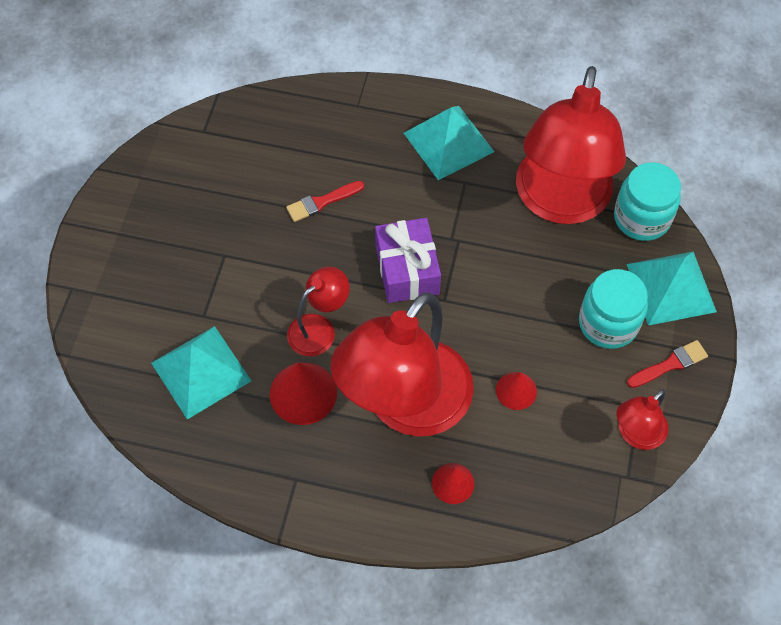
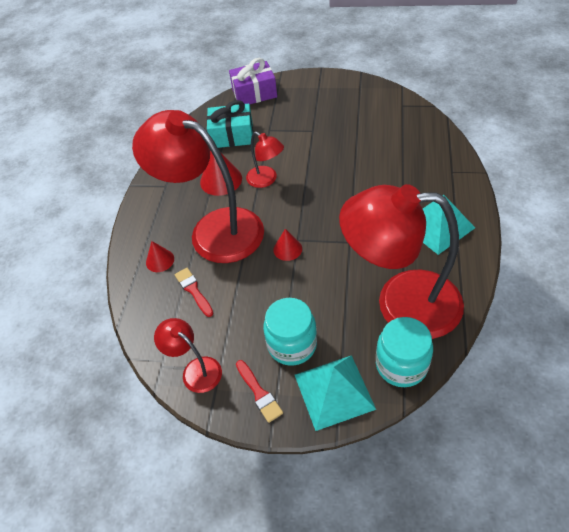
camera: 90 degrees right, 10 degrees down
turquoise pyramid [151,326,251,419] -> turquoise gift [207,100,253,148]
red brush [286,181,364,222] -> red brush moved to [175,268,213,317]
purple gift [375,218,441,303] -> purple gift moved to [229,58,277,104]
red cone [496,372,537,410] -> red cone moved to [273,229,302,261]

